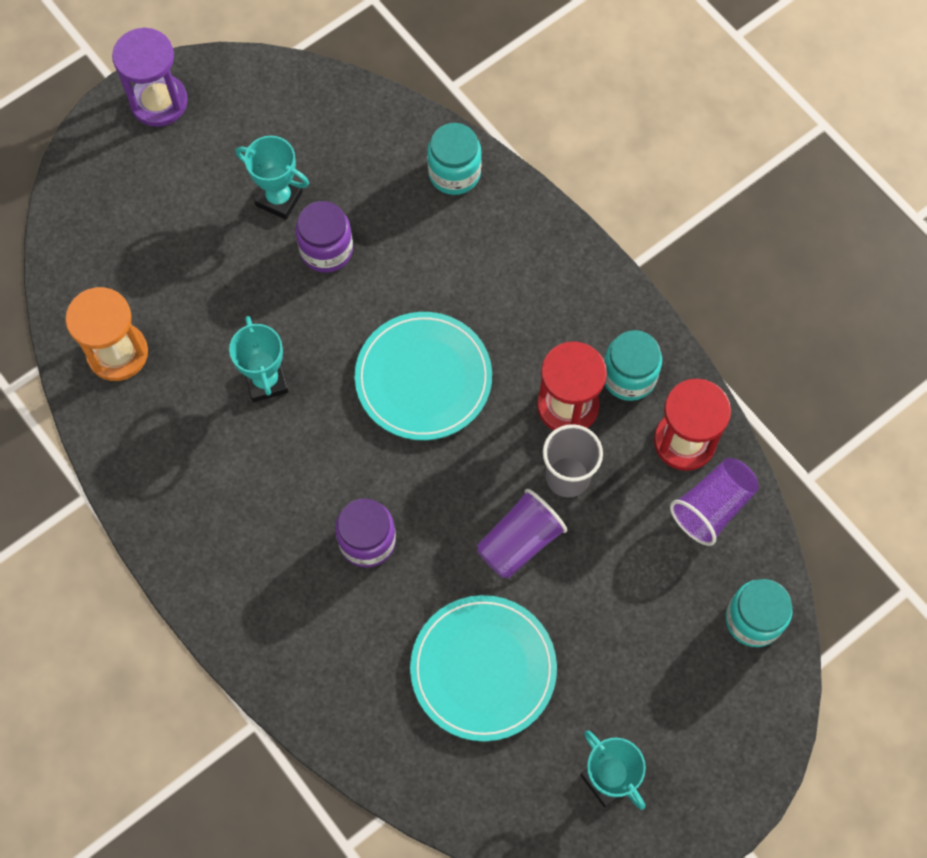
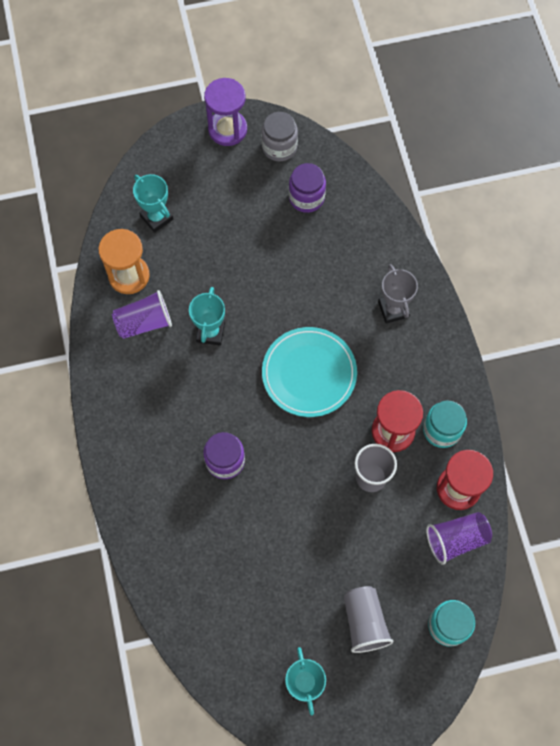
camera: 25 degrees right, 0 degrees up
turquoise trophy [235,136,309,220] -> turquoise trophy moved to [133,174,173,233]
purple jar [295,201,353,273] -> purple jar moved to [289,163,326,213]
turquoise plate [410,595,557,741] -> none
turquoise jar [427,123,482,195] -> none
purple cup [477,489,567,579] -> purple cup moved to [112,290,172,339]
none -> grey jar [261,112,298,161]
none -> grey cup [344,586,393,653]
none -> grey trophy [378,264,418,324]

